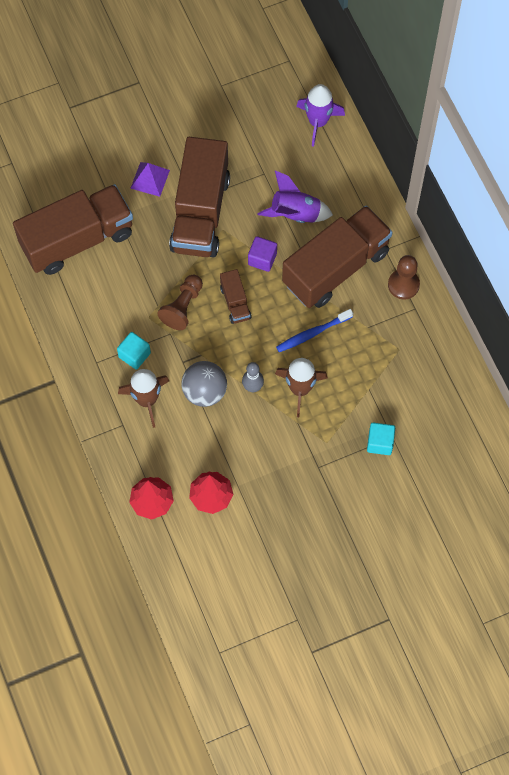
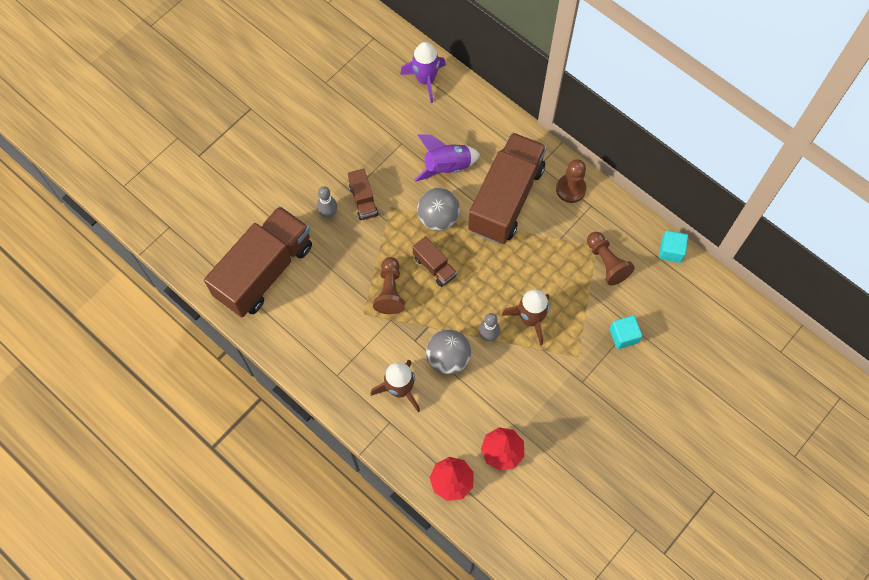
camera: 25 degrees left, 0 degrees up
turquoise cube [117,332,151,370] -> turquoise cube moved to [659,230,688,263]
purple pyramid [130,162,170,197] -> none
brown truck [169,137,230,257] -> brown truck [348,169,378,220], size x0.44
purple cube [248,236,277,272] -> grey ball [417,188,460,231]
blue toothbrush [276,309,353,352] -> none
none -> grey bowling pin [317,186,337,218]
none -> brown pawn [587,232,635,286]

